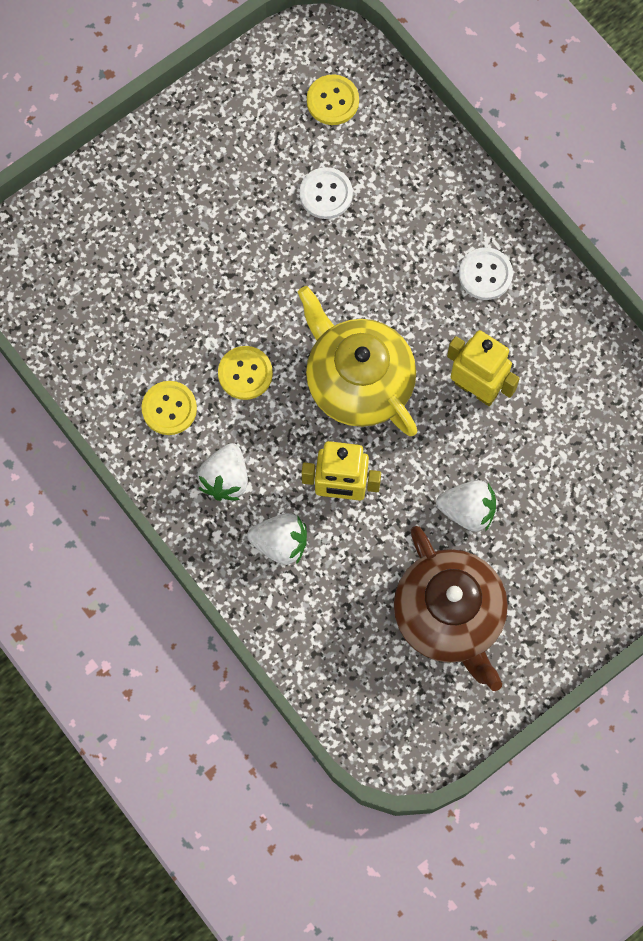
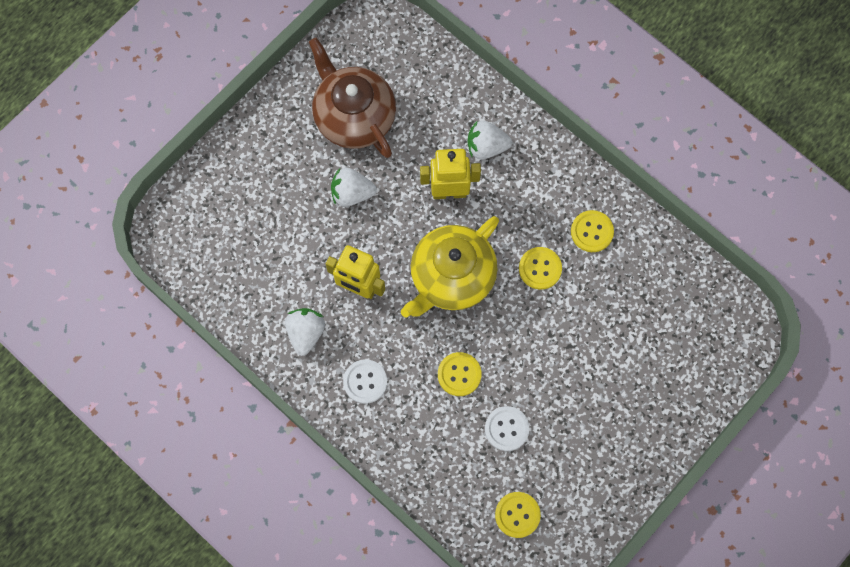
camera: 170 degrees right, 0 degrees up
white strawberry [197,443,248,501] -> white strawberry moved to [285,308,325,356]
yellow teapot [298,286,417,436] -> yellow teapot turned 90 degrees clockwise [401,216,499,318]
none -> yellow button [438,352,482,396]

